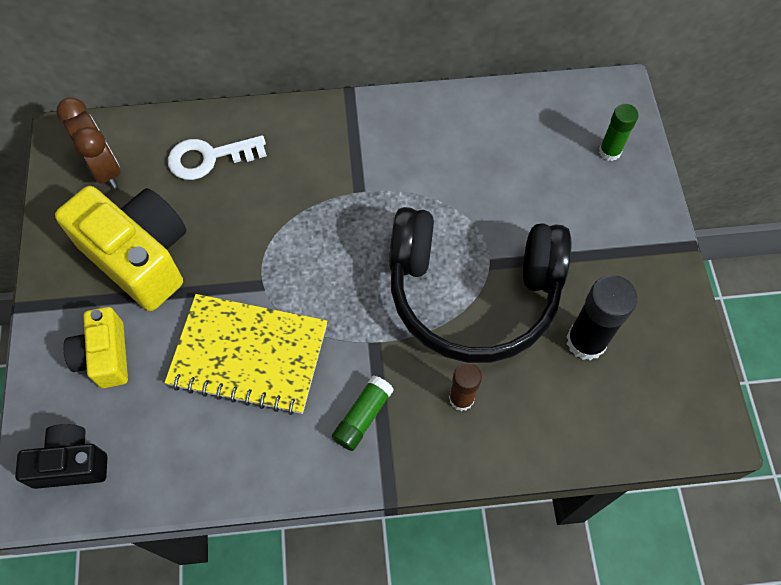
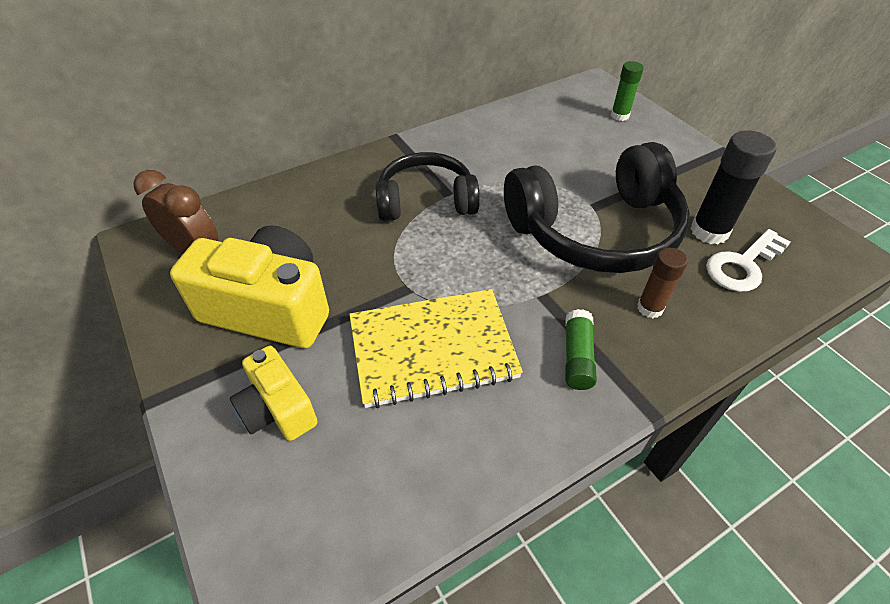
camera: 25 degrees left, 15 degrees down
black camera [15,424,107,489] -> none
white key [168,135,267,180] -> white key moved to [706,229,790,292]
none -> black headphones [376,152,480,221]

